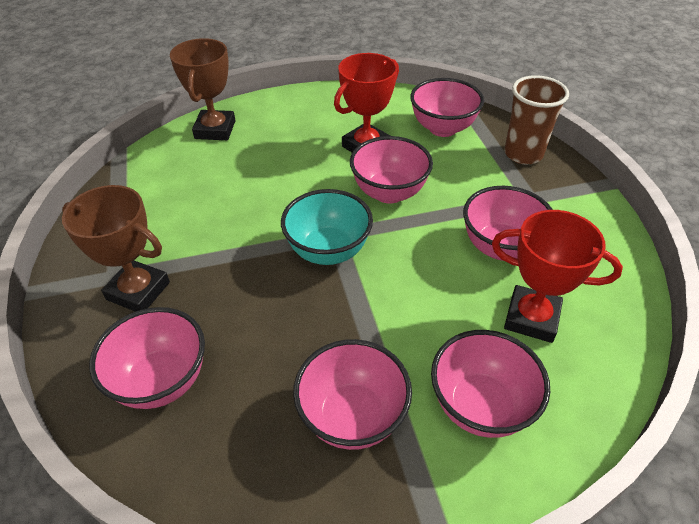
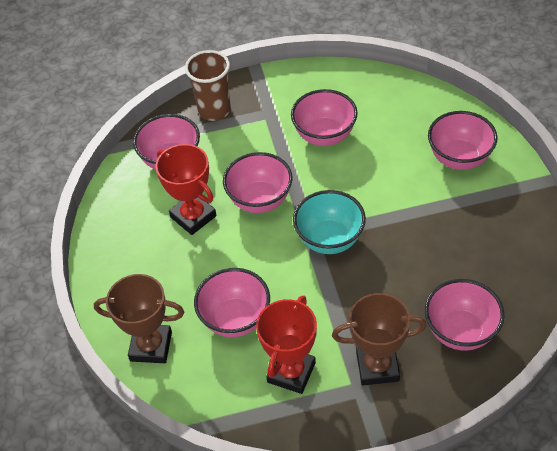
camera: 85 degrees left, 5 degrees up
brown trophy [62,185,170,312] -> brown trophy turned 60 degrees clockwise [332,293,427,386]
pink bowl [293,339,412,450] -> pink bowl moved to [194,268,270,337]
red trophy [492,210,623,343] -> red trophy moved to [256,295,317,394]

